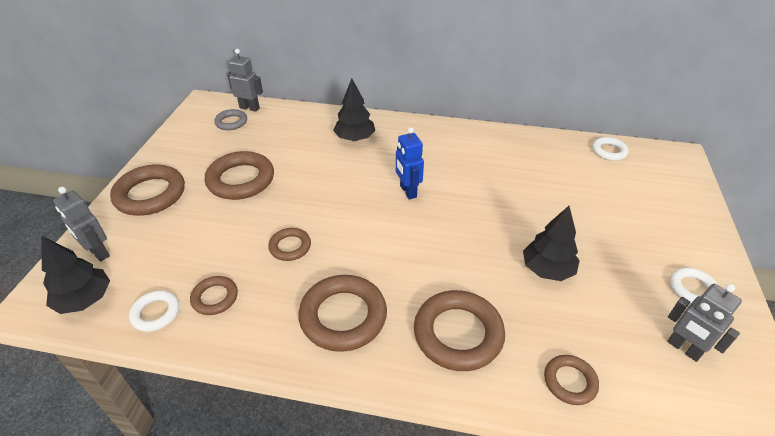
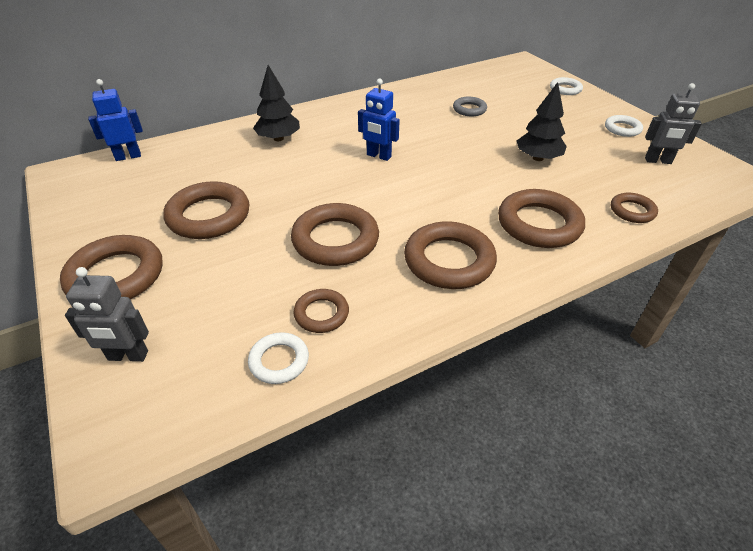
camera: 40 degrees left, 0 degrees up
black tree [41,236,110,314] -> none
grey ring [214,109,247,130] -> grey ring moved to [453,97,487,116]
grey robot [227,49,263,112] -> blue robot [88,79,143,161]
brown ring [268,228,311,261] -> brown ring [291,203,379,266], size x1.84
white ring [592,137,629,161] -> white ring moved to [550,77,583,95]

